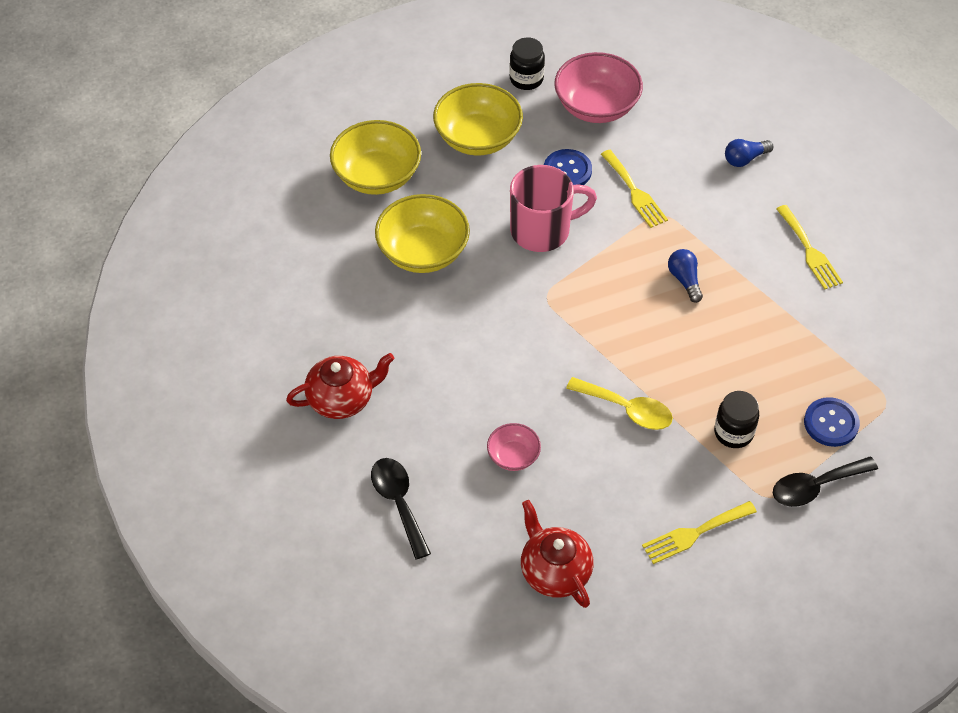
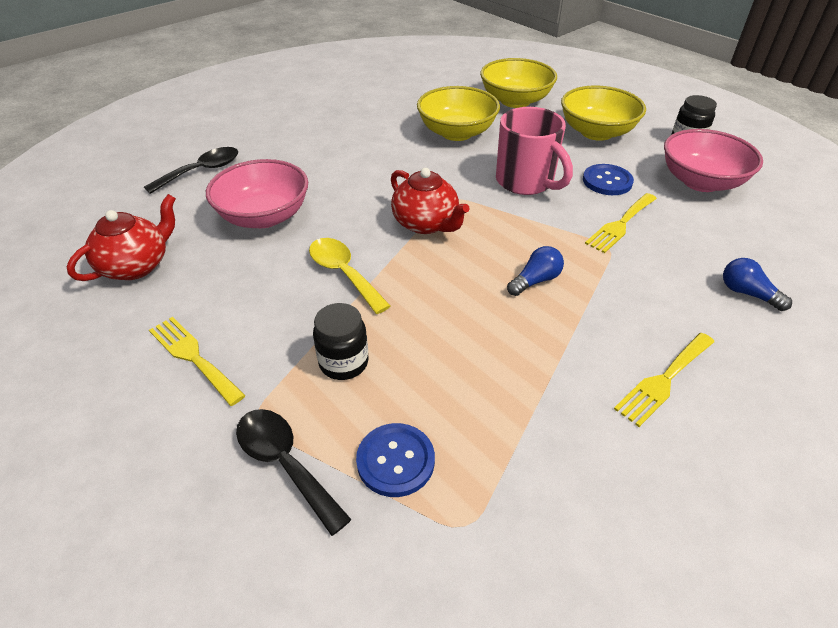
camera: 70 degrees right, 10 degrees down
red teapot [286,353,394,419] -> red teapot moved to [391,168,470,234]
pink bowl [487,423,541,471] -> pink bowl [206,159,308,228], size x1.90
yellow spoon [566,377,673,430] -> yellow spoon turned 135 degrees clockwise [309,238,390,314]

